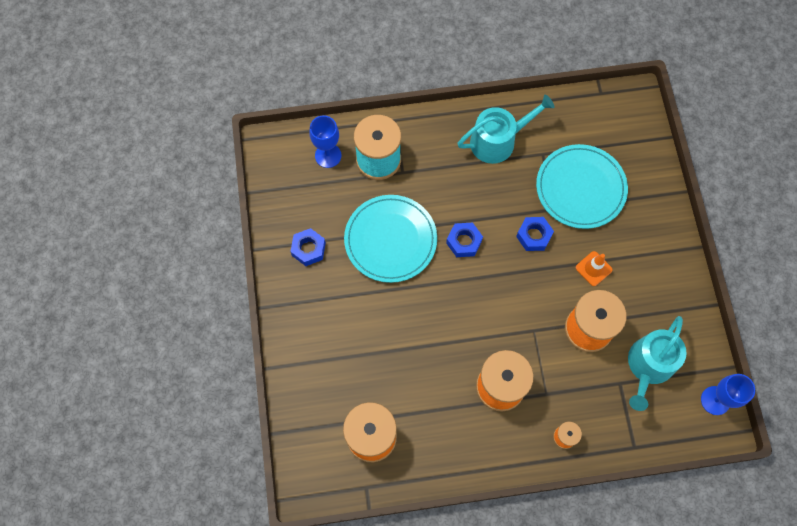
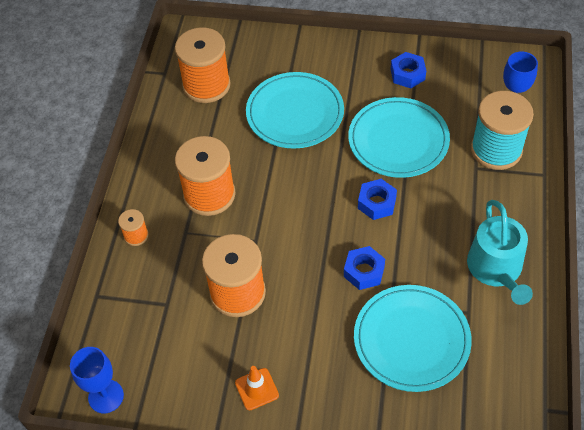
camera: 110 degrees right, 15 degrees down
orange traffic cone [575,251,613,286] -> orange traffic cone moved to [235,366,279,410]
turquoise watering can [628,316,687,411] -> none
none -> turquoise plate [246,72,344,149]

